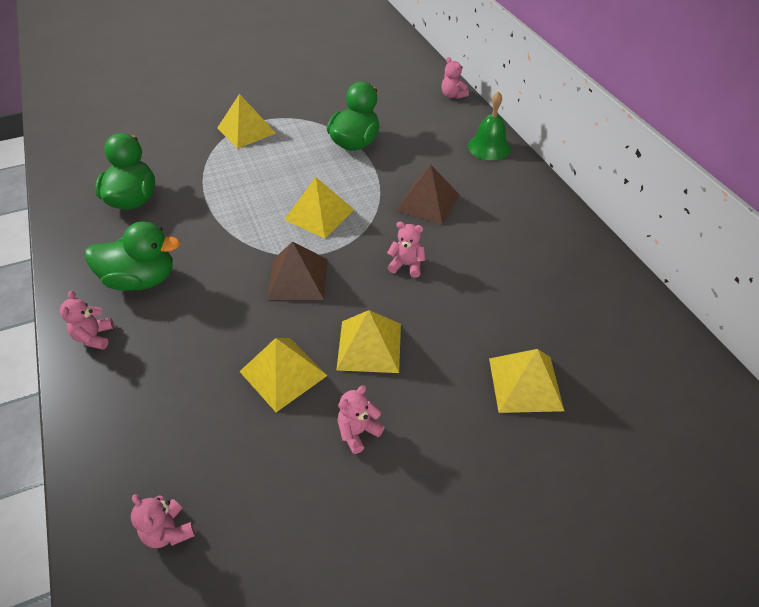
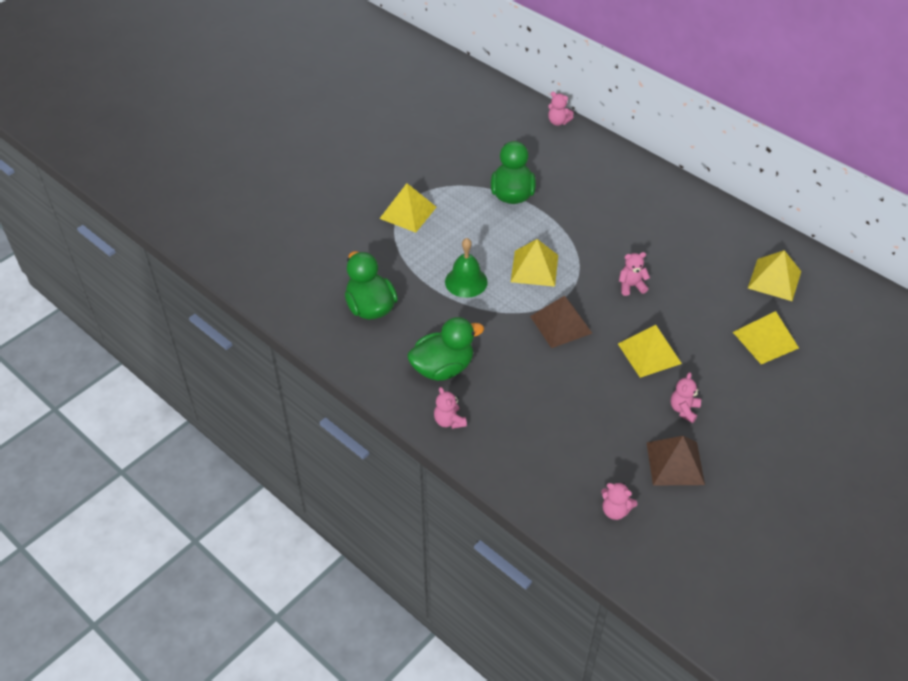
camera: 25 degrees left, 0 degrees up
yellow pyramid [239,338,328,412] -> yellow pyramid moved to [748,250,801,301]
brown pyramid [396,165,459,224] -> brown pyramid moved to [647,436,705,485]
green bell [468,91,511,160] -> green bell moved to [445,238,488,298]

